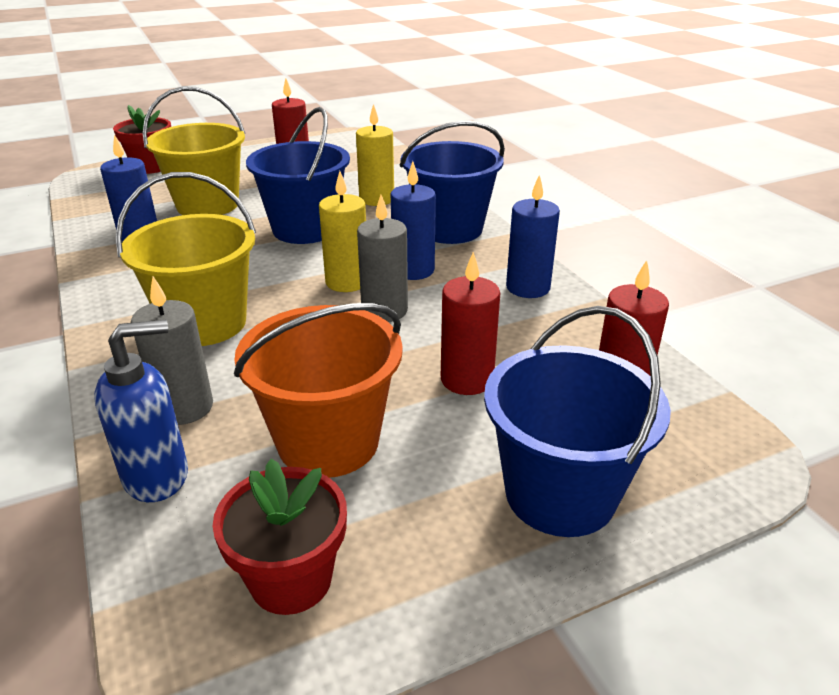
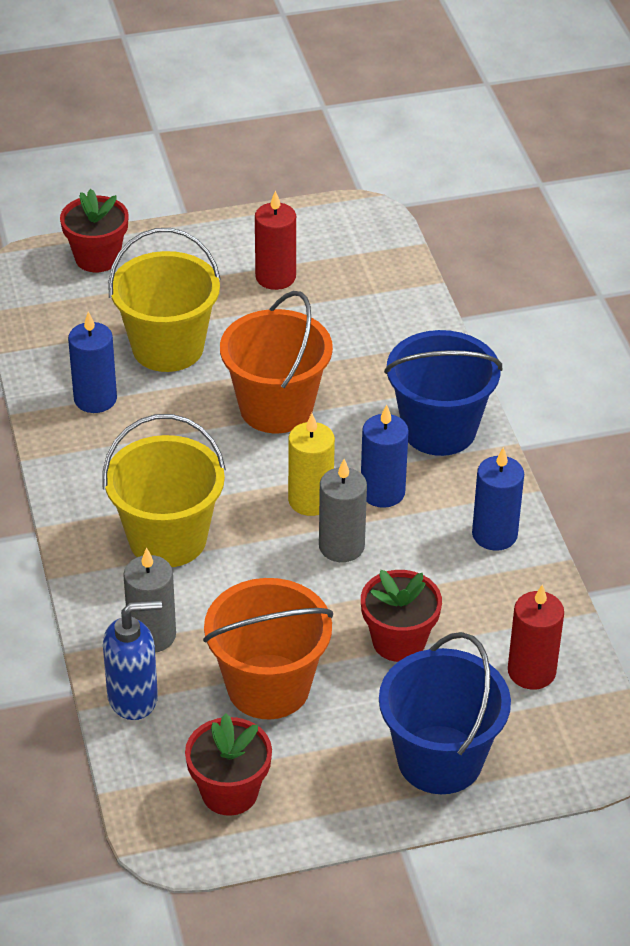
camera: 10 degrees right, 10 degrees up
blue bucket [246,107,350,244] -> orange bucket [220,291,333,433]
yellow candle [356,104,394,206] -> none
red candle [441,252,500,395] -> red flower pot [361,570,442,662]

